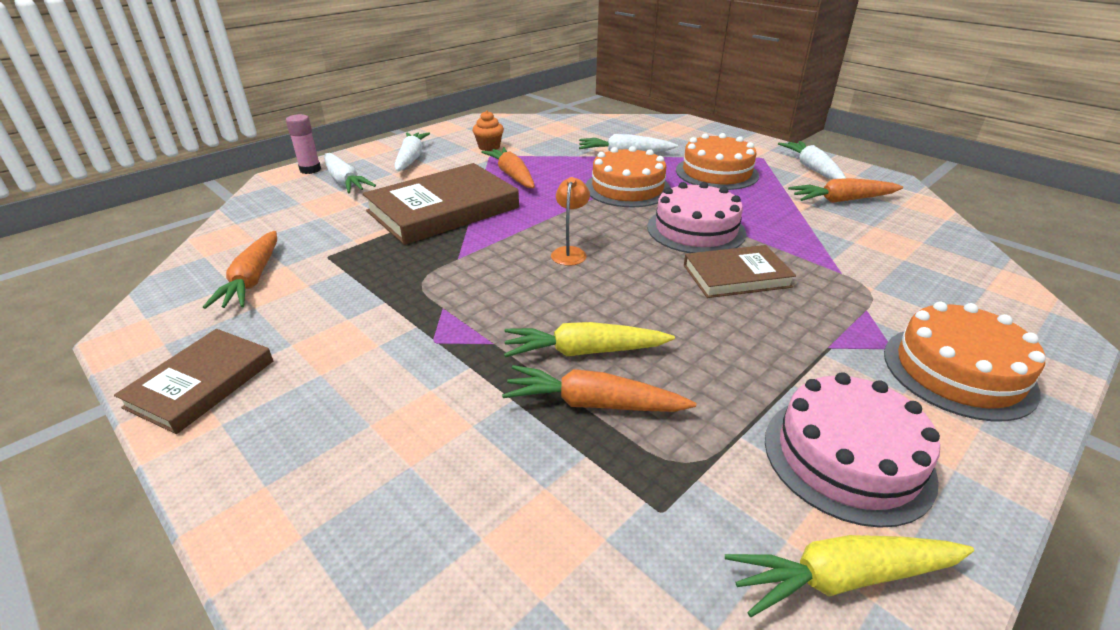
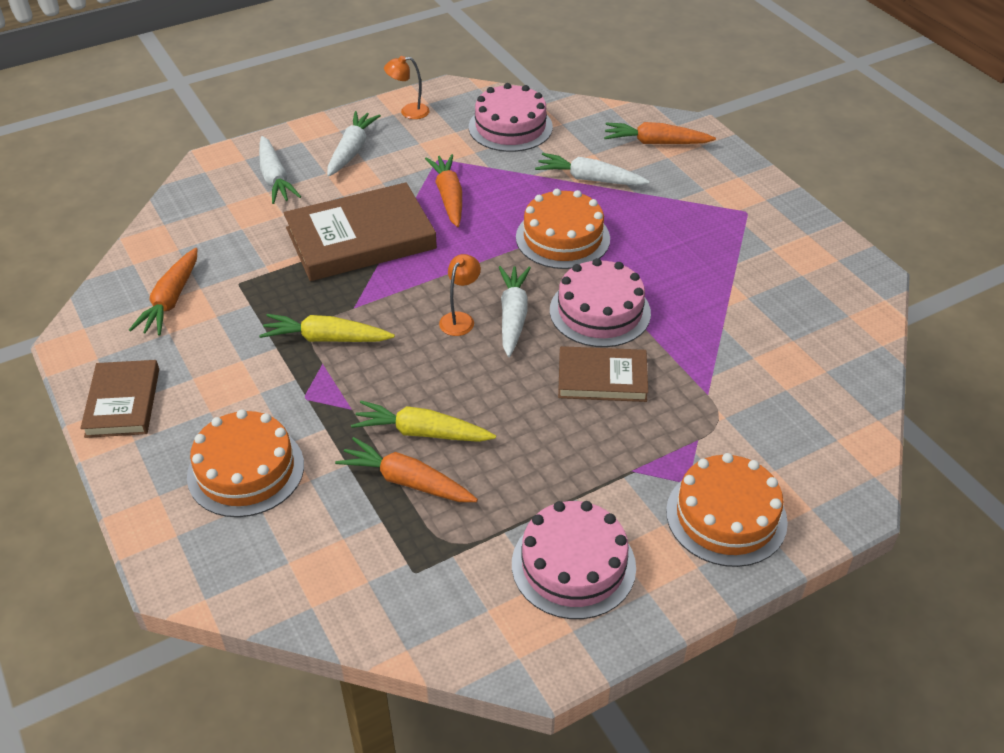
camera: 15 degrees right, 10 degrees up
brown book [114,329,273,434] -> brown book turned 45 degrees counterclockwise [80,360,159,438]
pink glue stick [286,114,321,174] -> none
orange cupcake [473,110,504,151] -> none
orange cake [676,133,759,190] -> orange cake moved to [187,409,304,517]
yellow carrot [725,535,974,617] -> yellow carrot moved to [259,314,395,342]
white carrot [778,141,846,180] -> white carrot moved to [499,266,531,357]
orange carrot [788,178,903,203] -> orange carrot moved to [604,122,716,144]
none -> orange lamp [384,56,430,119]
none -> pink cake [469,83,553,152]

